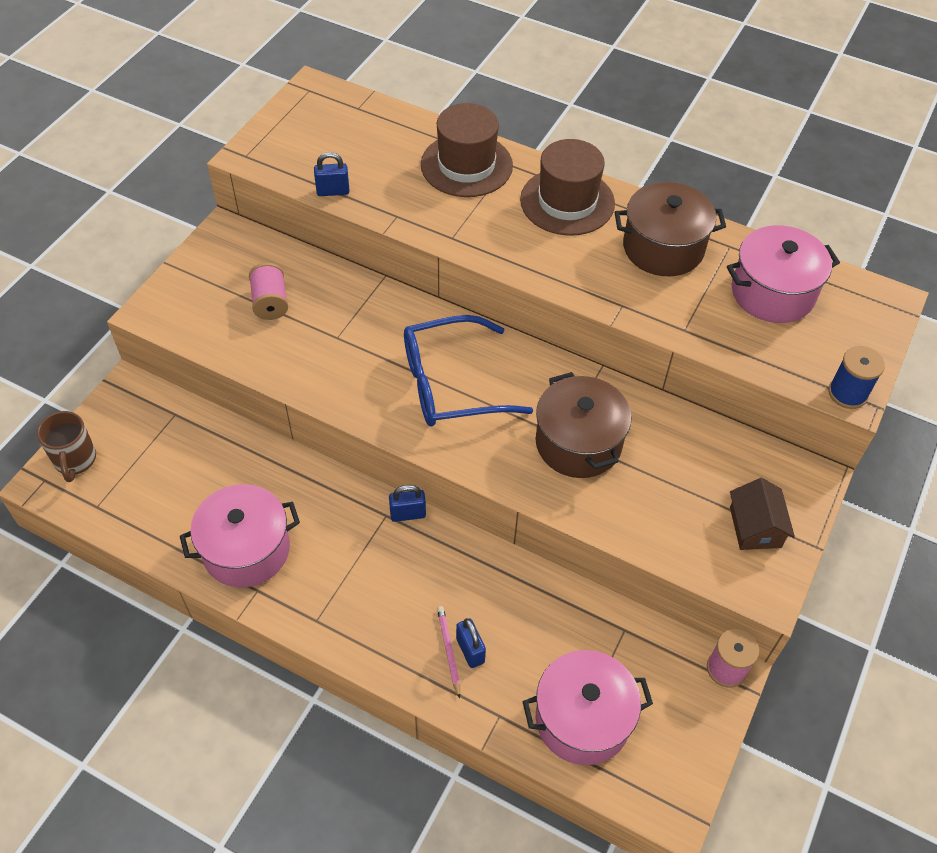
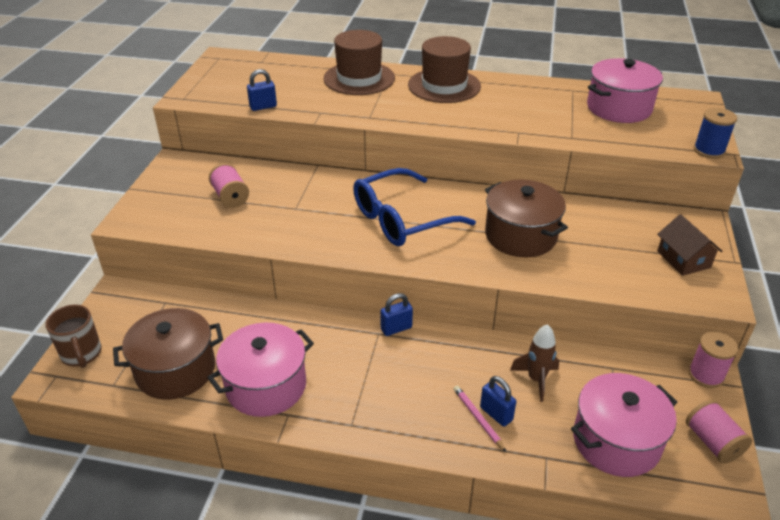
camera: 15 degrees left, 15 degrees down
brown pot [615,182,726,277] -> brown pot moved to [113,308,223,400]
none -> brown rocket [510,324,559,402]
none -> pink spool [686,400,752,464]

